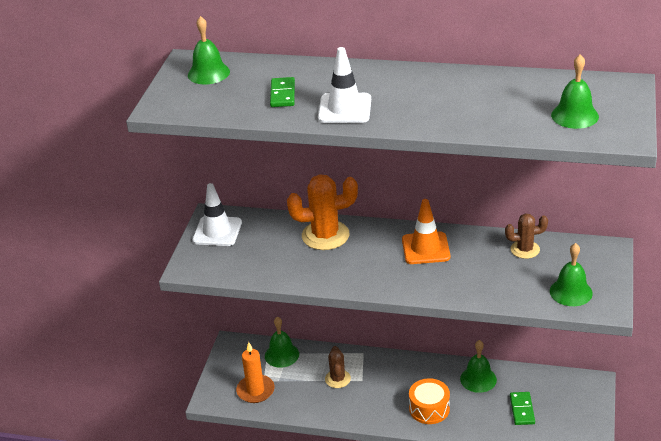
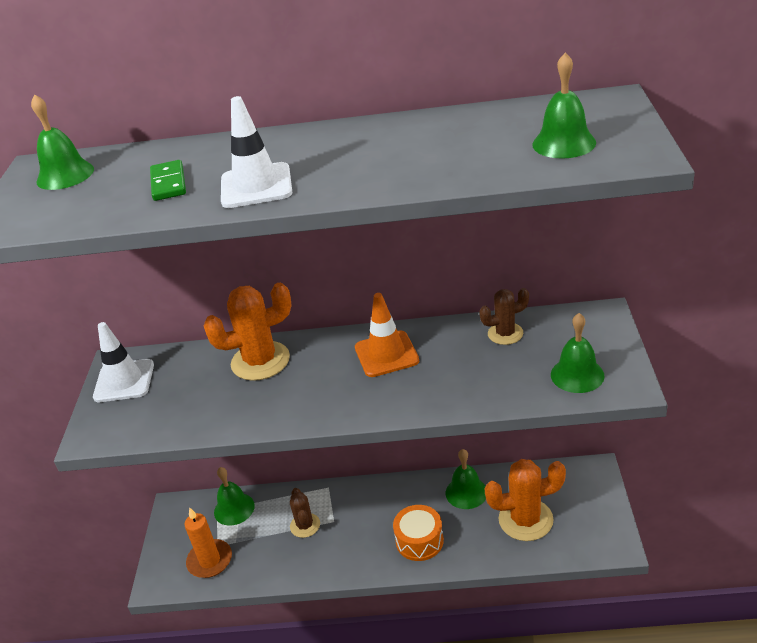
camera: 10 degrees left, 0 degrees up
green domino [510,392,535,425] -> orange cactus [484,459,566,541]

